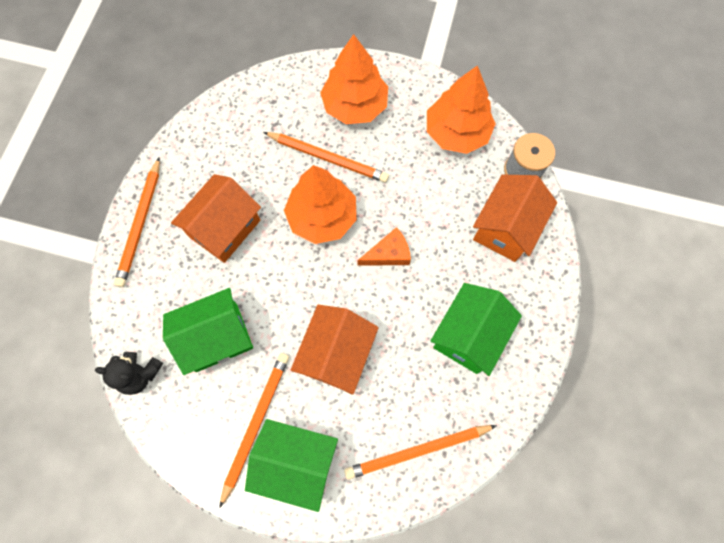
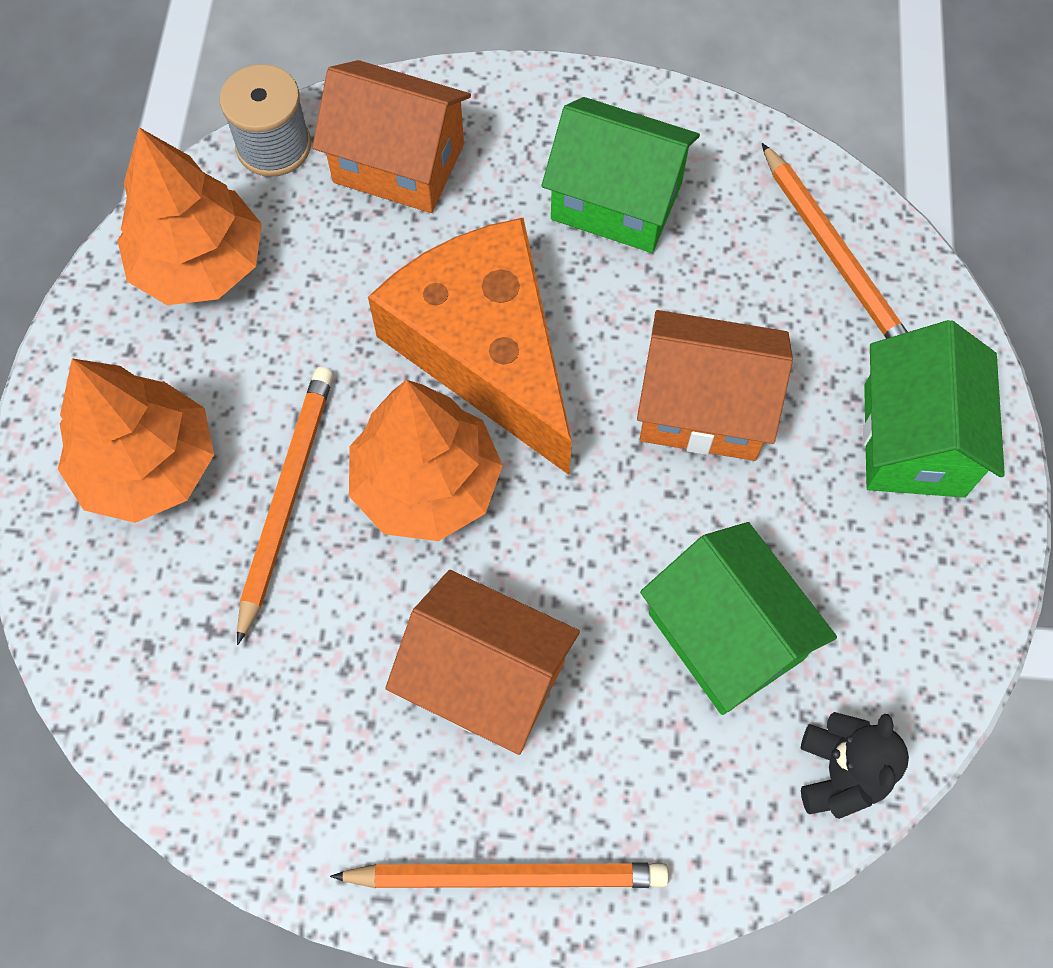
camera: 100 degrees left, 5 degrees down
orange pencil [219,353,289,508] -> none
orange cheese [358,227,411,266] -> orange cheese [368,217,572,475], size x2.38

